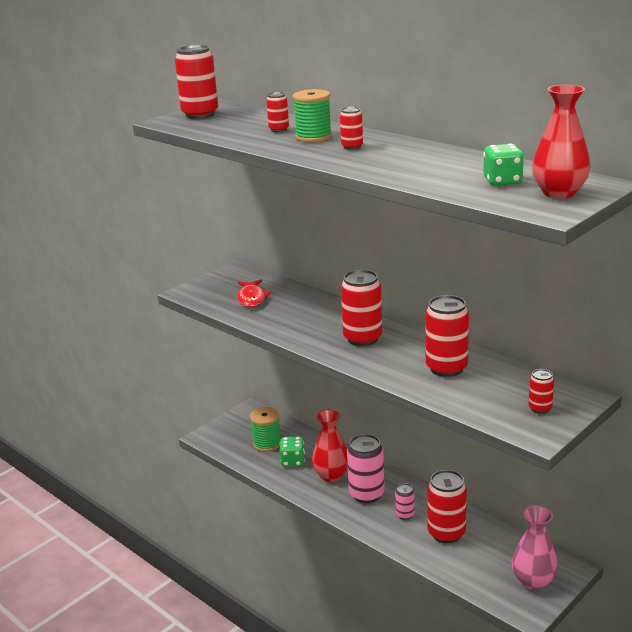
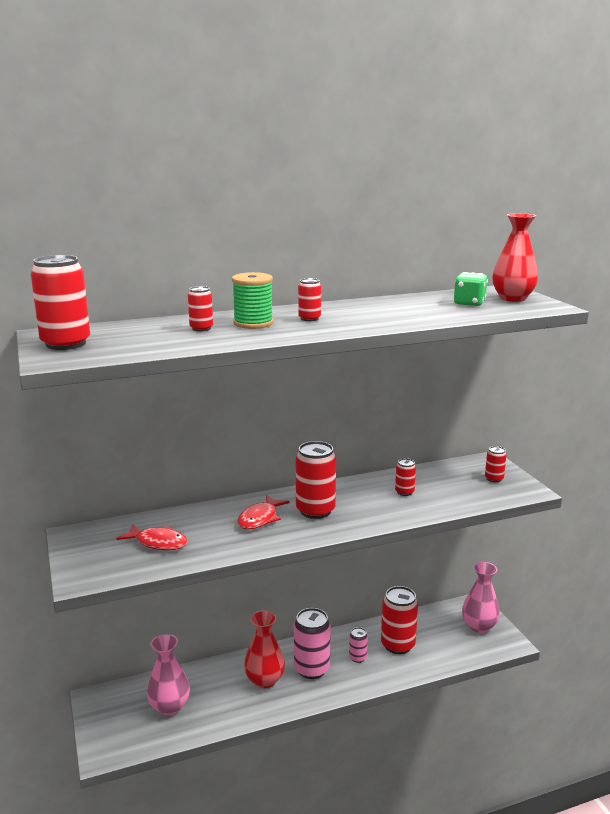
camera: 65 degrees left, 5 degrees down
green spool [250,407,281,452] -> pink vase [147,634,190,716]
green dice [279,436,305,467] -> none
red can [426,295,469,377] -> red can [395,458,416,496], size x0.51
none -> red fish [238,495,290,529]

